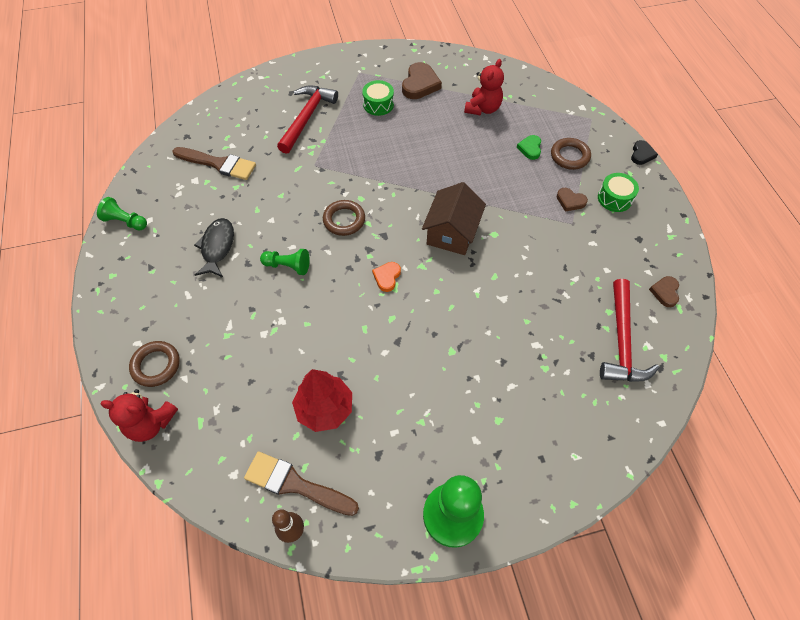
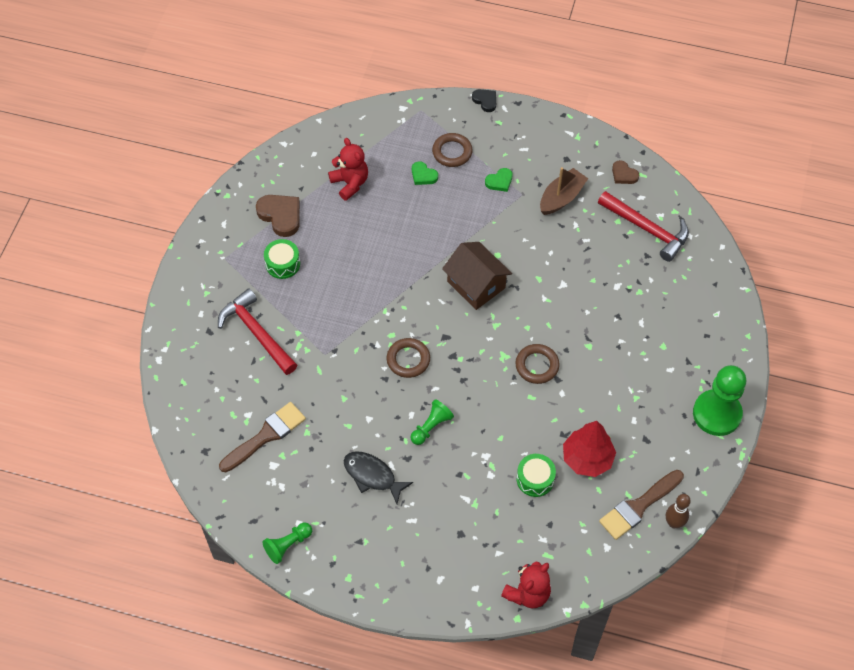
camera: 60 degrees left, 0 degrees up
brown ring [129,341,180,387] -> brown ring moved to [515,344,560,384]
orange heart [372,262,401,292] -> none
brown heart [556,188,588,212] -> green heart [485,168,513,192]
green drum [598,173,639,212] -> green drum moved to [517,454,556,497]
none -> brown boat [540,167,588,215]

